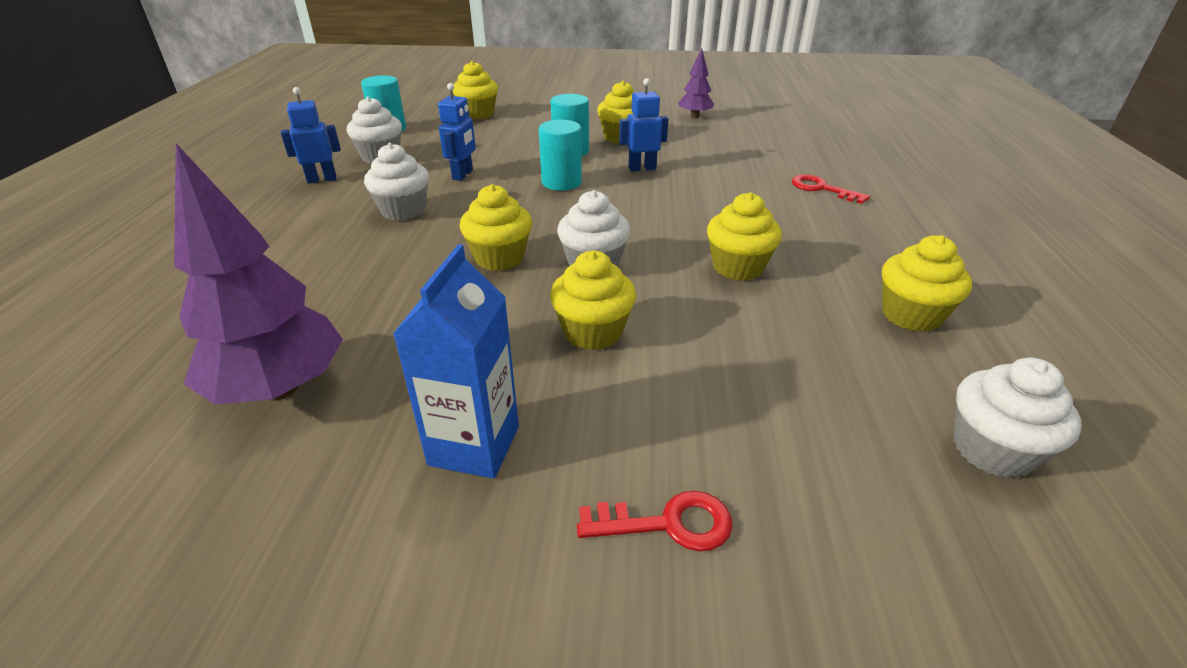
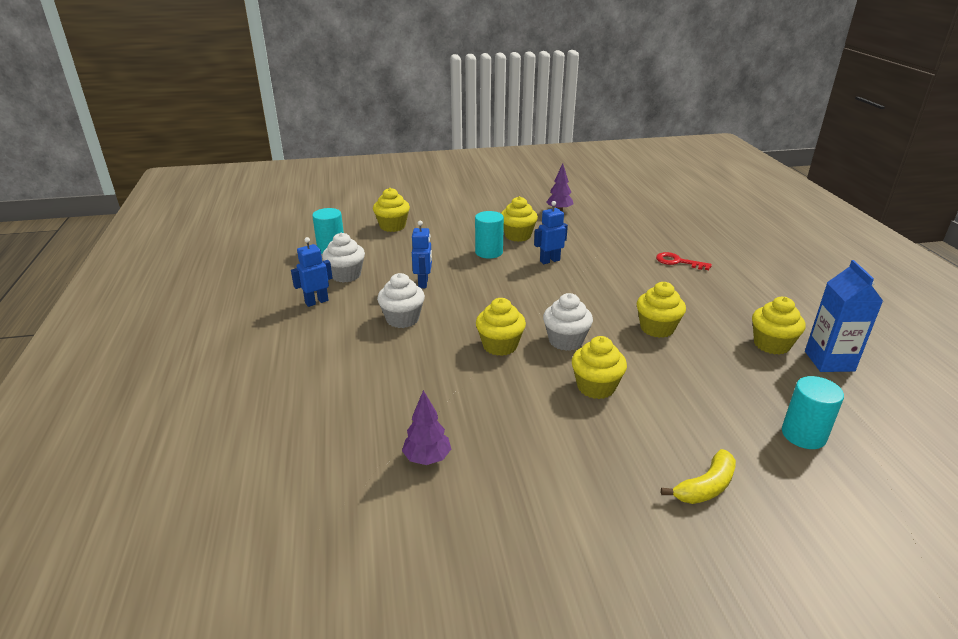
camera: 15 degrees left, 5 degrees down
purple tree [174,143,343,404] -> purple tree [402,390,451,465], size x0.53
blue carton [393,244,519,479] -> blue carton moved to [805,260,883,372]
turquoise cylinder [539,120,582,191] -> turquoise cylinder moved to [782,376,844,449]
red key [577,491,733,551] -> yellow banana [661,449,736,504]
white cupcake [954,358,1082,478] -> none

